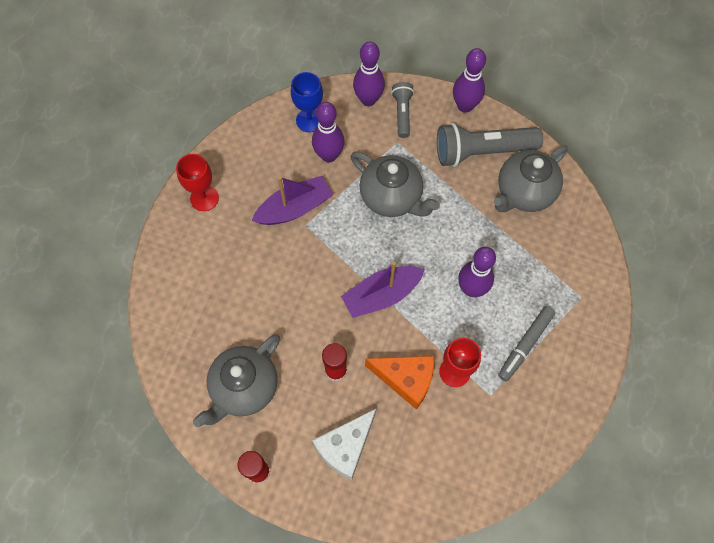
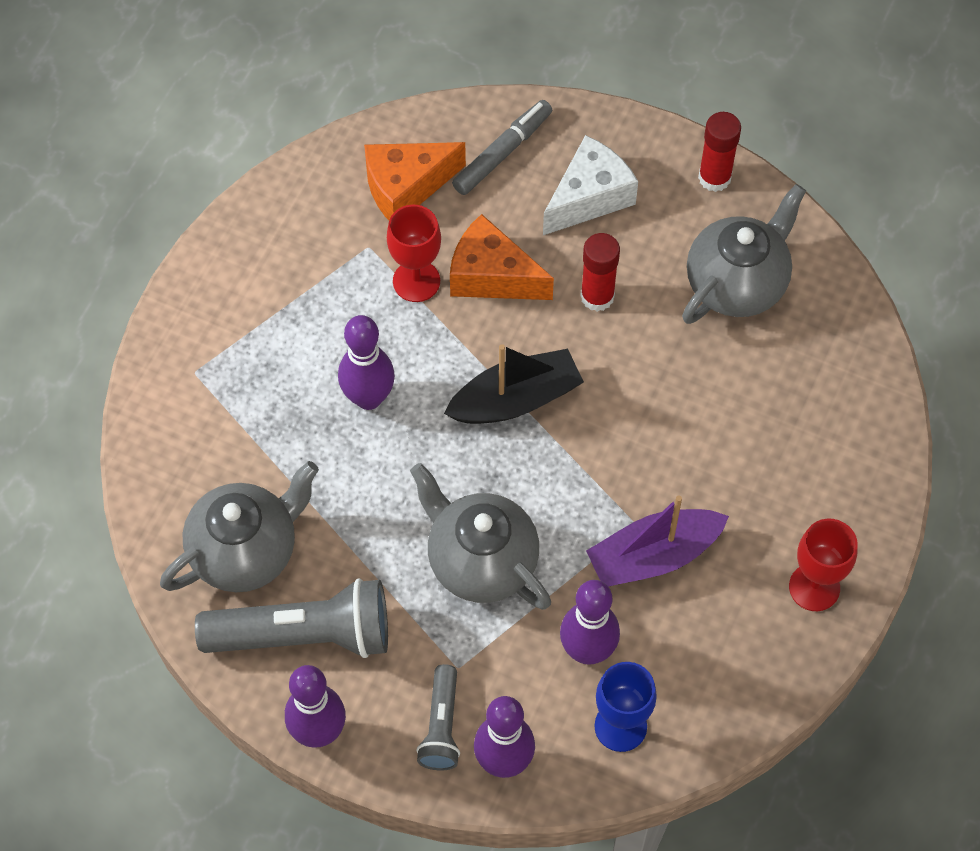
camera: 175 degrees left, 5 degrees down
purple boat [341,262,425,318] -> black boat [444,344,584,424]
grey marker [498,306,555,382] -> grey marker moved to [452,100,552,195]
none -> orange cheese [364,142,466,220]

